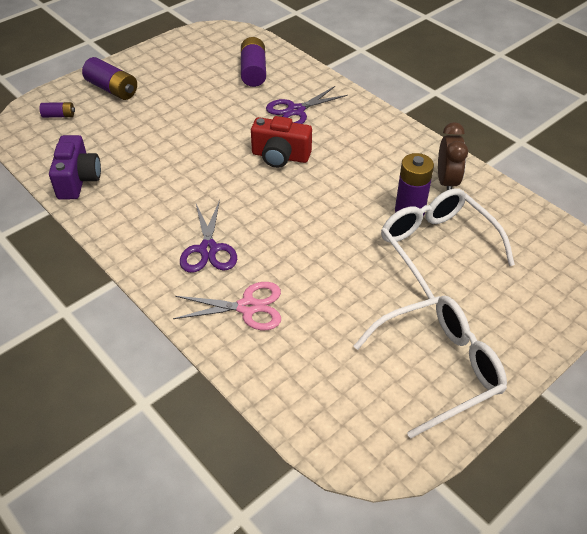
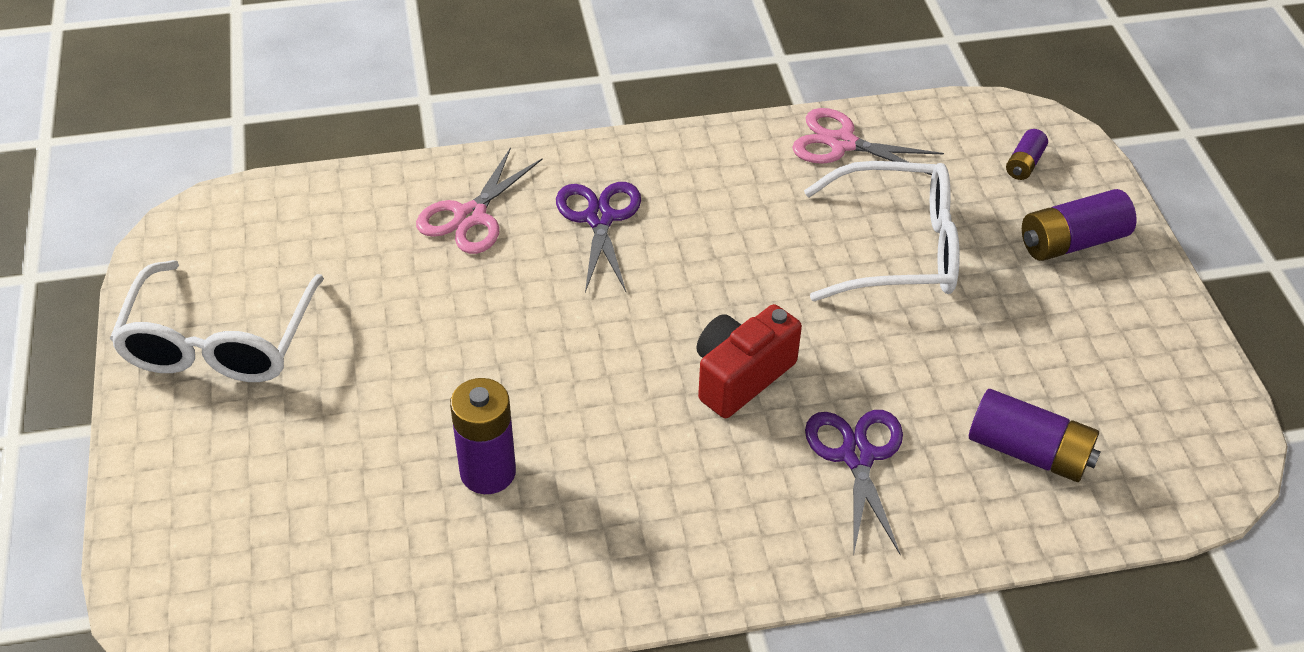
camera: 120 degrees right, 0 degrees up
purple camera [49,135,101,200] -> pink scissors [792,108,944,175]
purple scissors [180,200,237,273] -> purple scissors turned 60 degrees clockwise [556,182,641,292]
white glasses [381,188,515,299] -> white glasses moved to [804,161,960,301]
brown clock [438,122,468,190] -> none

